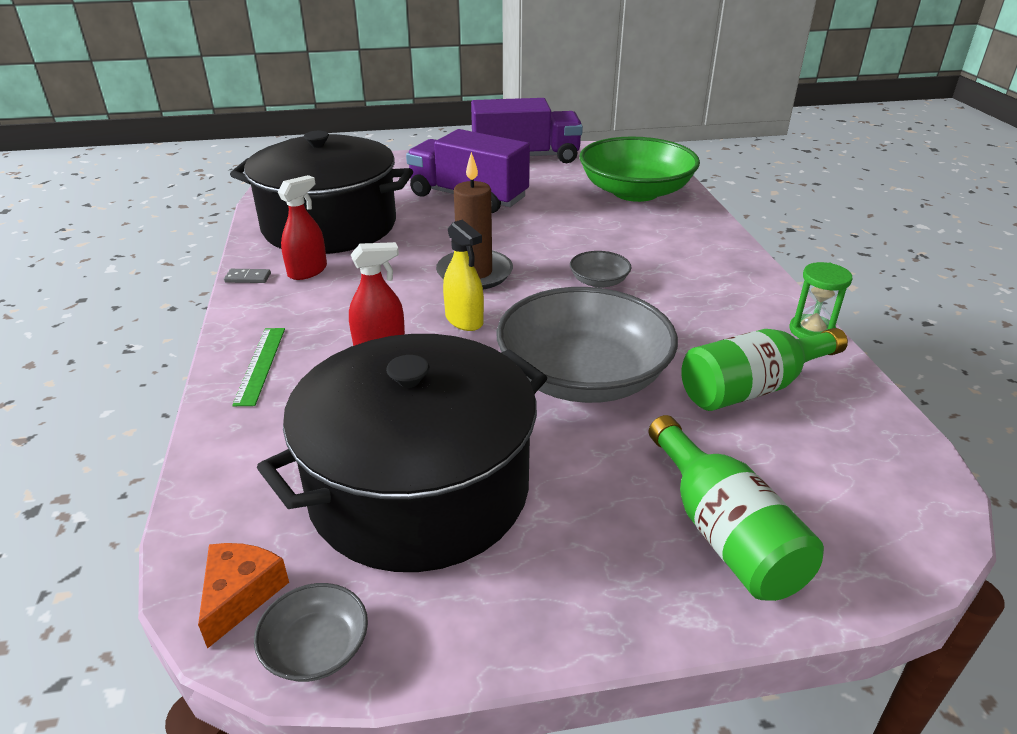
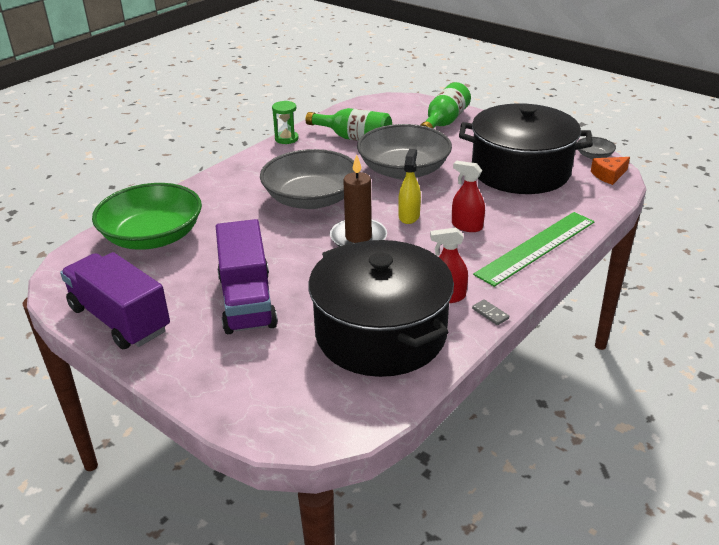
camera: 130 degrees left, 0 degrees up
green ruler [232,328,285,406] -> green ruler [473,212,595,287], size x1.92
grey bowl [570,251,631,288] -> grey bowl [260,149,354,209], size x2.37

